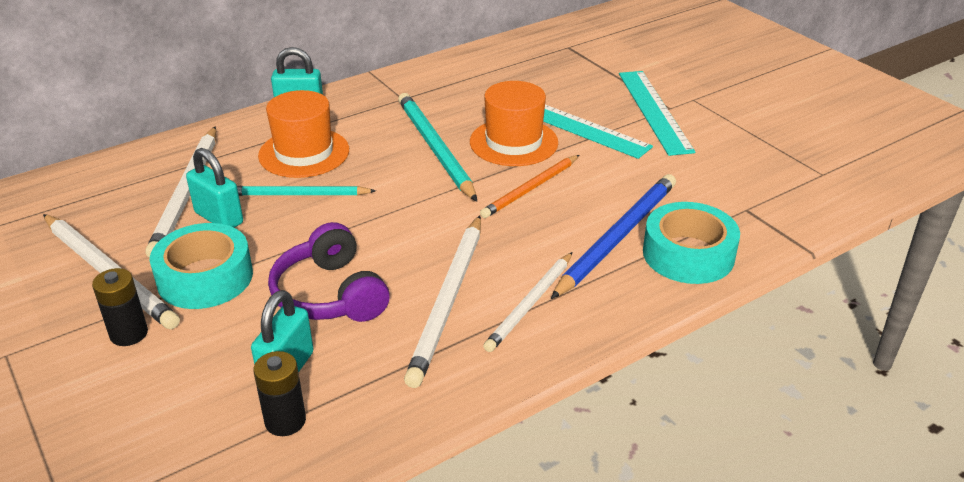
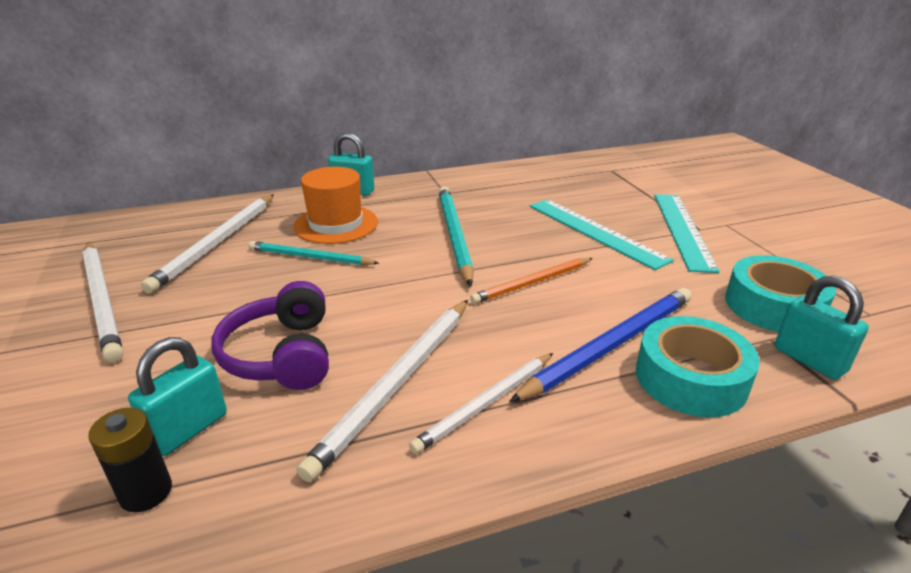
camera: 15 degrees right, 5 degrees down
black battery [92,268,148,346] -> none
turquoise tape [150,223,253,309] -> turquoise tape moved to [725,255,836,332]
turquoise padlock [186,148,243,228] -> turquoise padlock moved to [775,276,869,380]
orange hat [470,81,558,166] -> none

